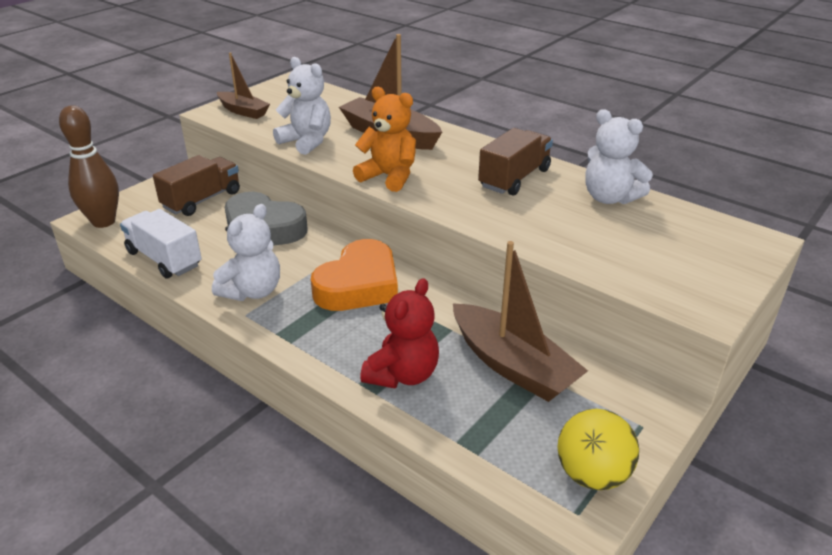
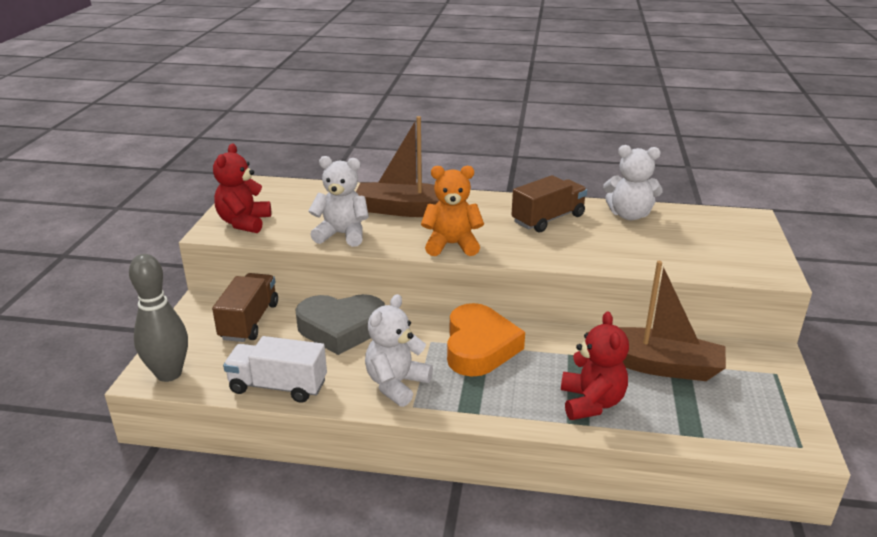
camera: 30 degrees left, 5 degrees down
brown bowling pin [59,105,119,228] -> grey bowling pin [129,254,188,382]
white teddy bear [212,204,280,301] -> white teddy bear turned 150 degrees counterclockwise [365,294,433,407]
brown boat [217,52,270,119] -> red teddy bear [213,143,271,233]
brown truck [478,128,553,196] -> brown truck turned 45 degrees clockwise [512,175,587,233]
yellow ball [557,409,639,490] -> none

